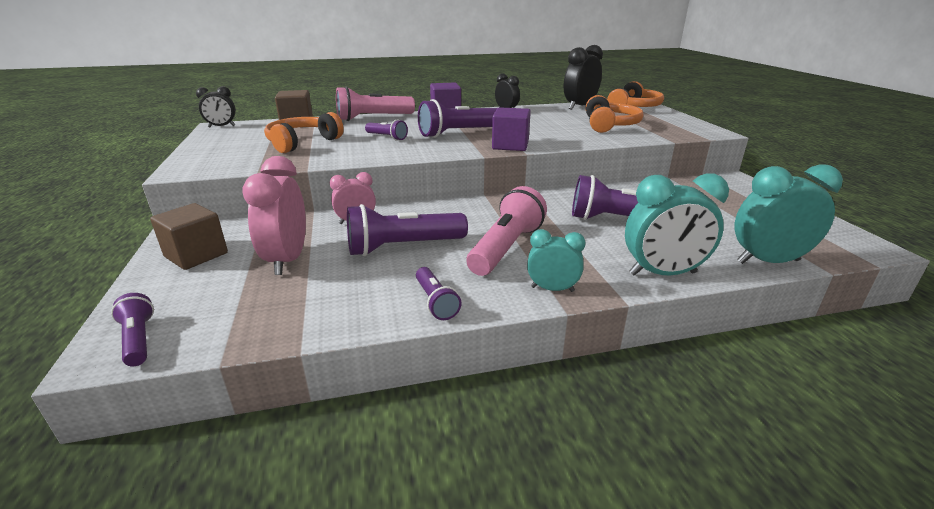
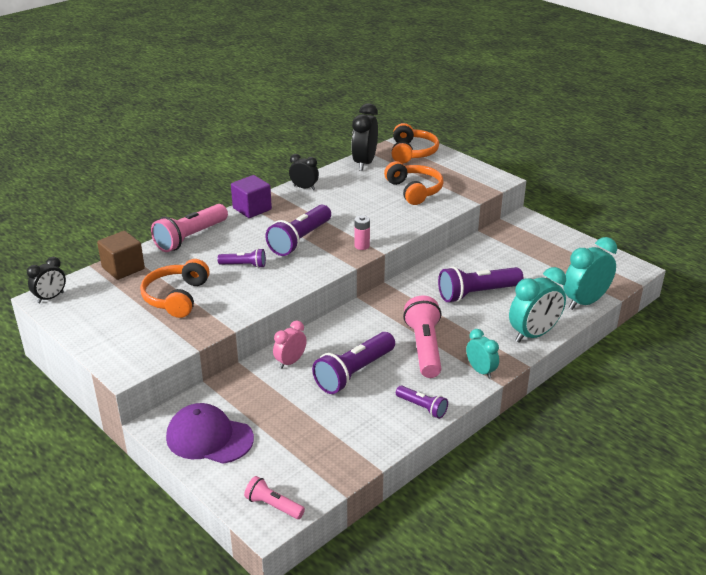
camera: 30 degrees left, 5 degrees up
purple flashlight [111,293,154,366] -> pink flashlight [244,476,305,519]
brown cube [150,203,228,270] -> purple cap [166,403,254,464]
pink clock [242,156,306,275] -> none
purple cube [492,107,531,151] -> pink battery [354,215,370,250]
turquoise clock [527,229,586,292] -> turquoise clock turned 75 degrees clockwise [466,329,499,379]

